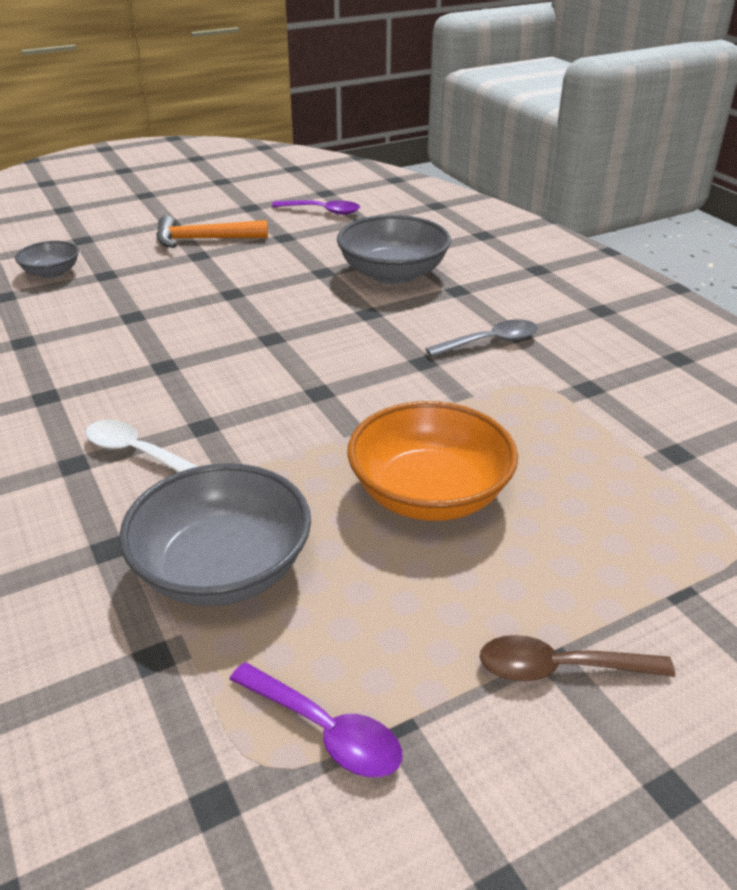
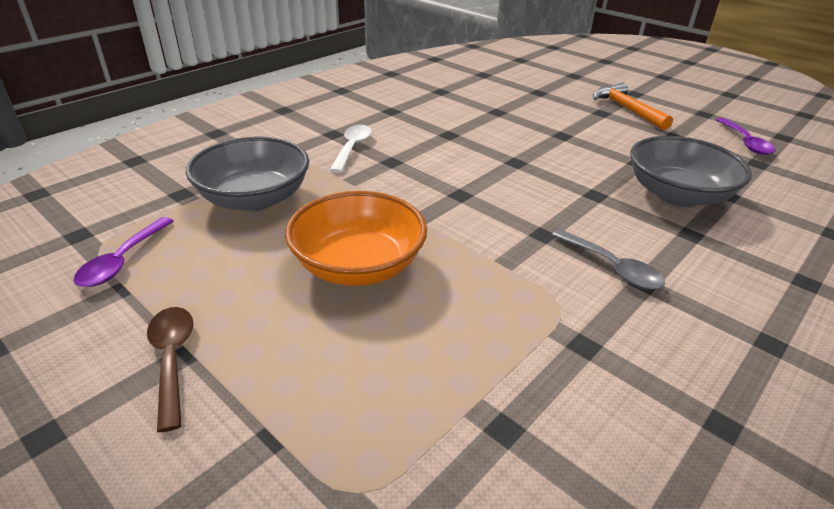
camera: 70 degrees right, 0 degrees up
grey bowl [15,241,79,279] -> none

